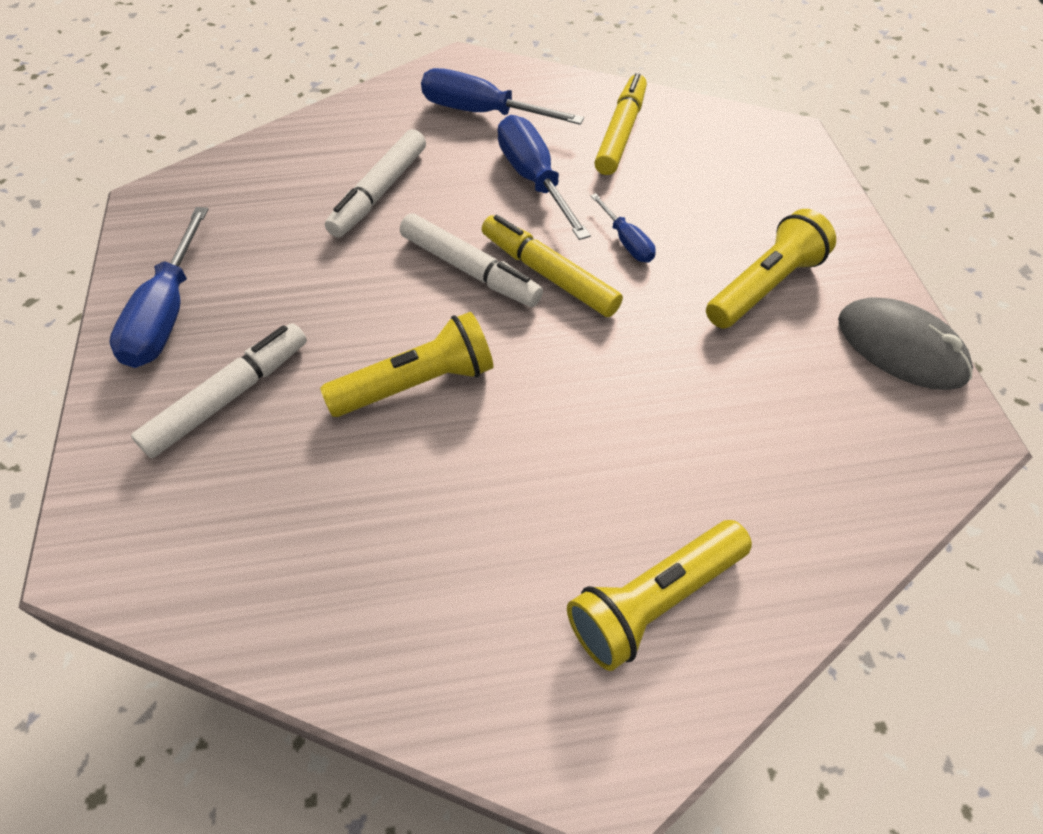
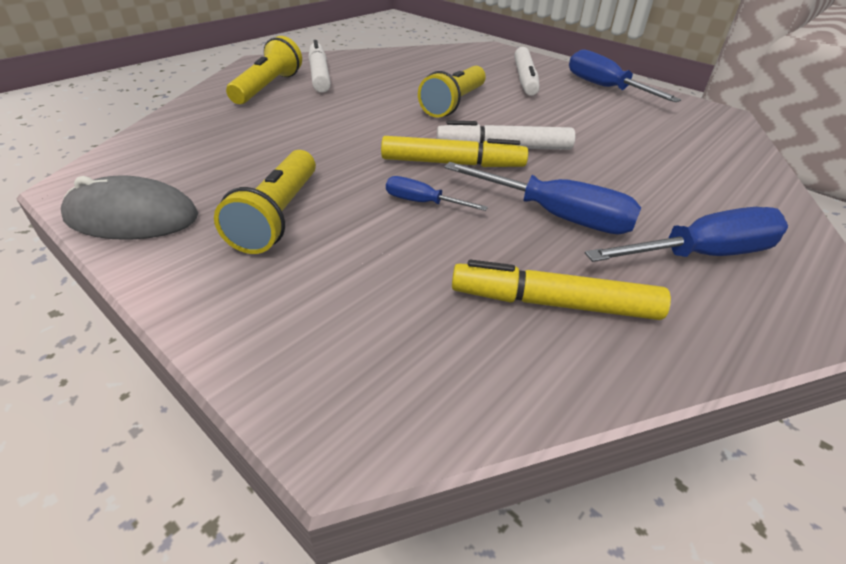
camera: 140 degrees right, 15 degrees down
white marker [325,129,426,238] -> white marker moved to [308,40,331,93]
yellow marker [594,73,647,175] -> yellow marker turned 120 degrees clockwise [452,260,671,320]

